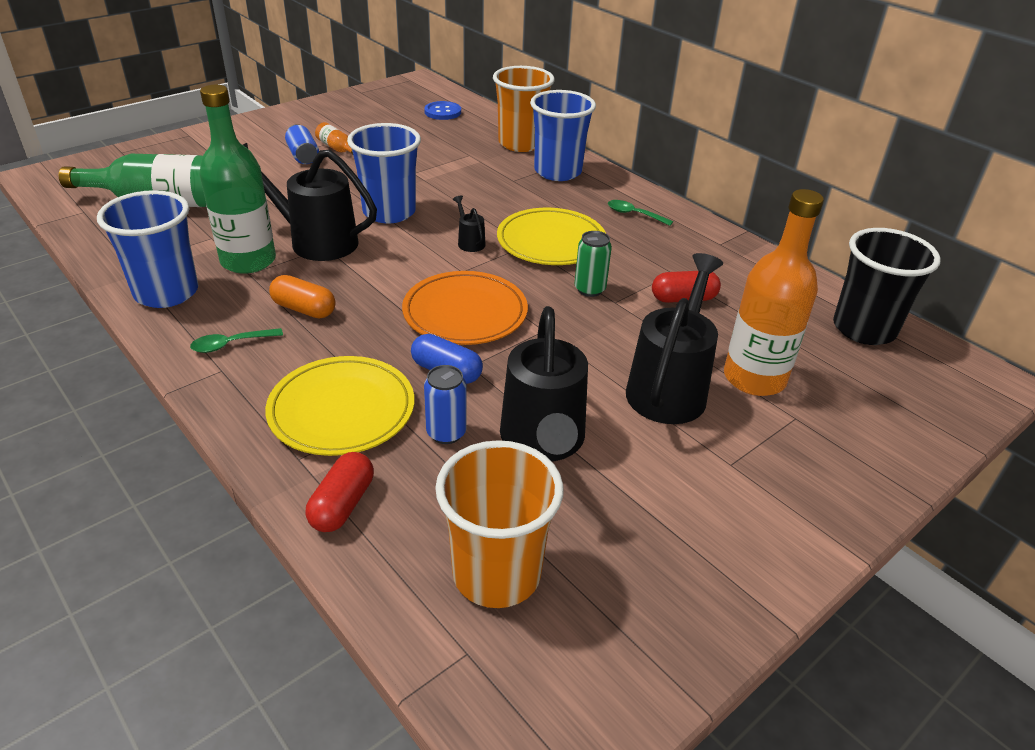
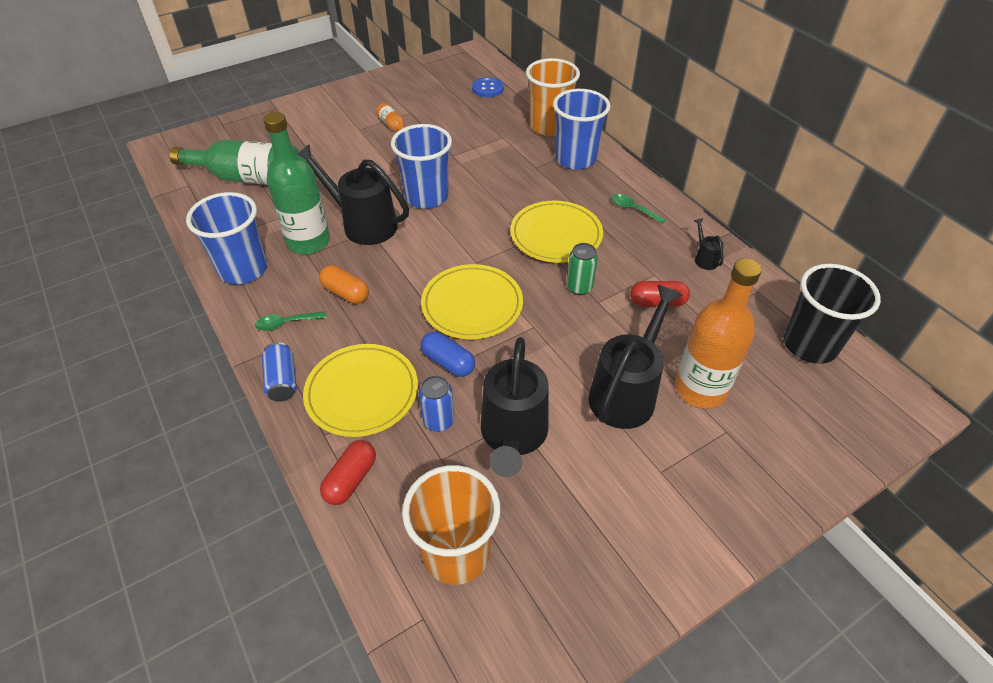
camera: 10 degrees right, 10 degrees up
blue can [285,124,319,164] -> blue can moved to [262,342,296,402]
orange plate [402,271,528,345] -> yellow plate [421,264,523,339]
black watering can [453,196,486,252] -> black watering can moved to [694,218,724,270]

